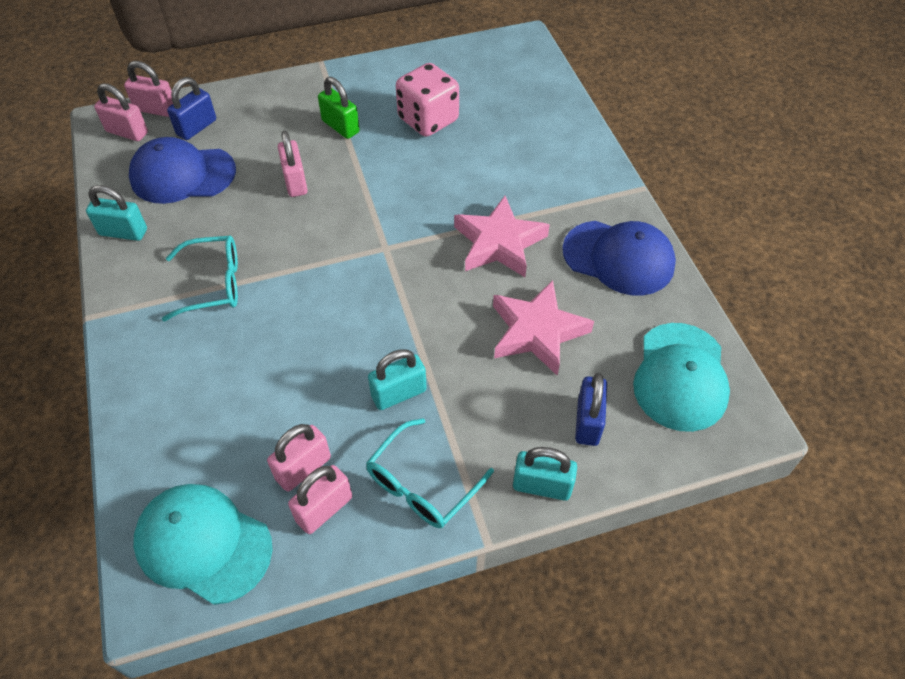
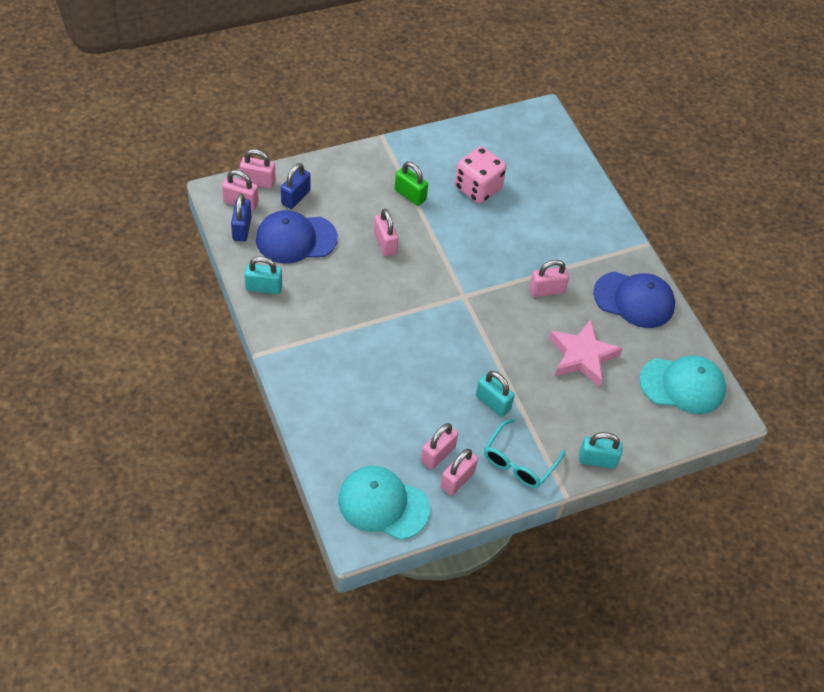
camera: 10 degrees left, 0 degrees up
turquoise glasses [162,235,238,321] -> none
turquoise padlock [368,349,427,410] -> turquoise padlock turned 75 degrees clockwise [476,371,515,417]
pink star [454,196,550,277] -> pink padlock [529,260,569,297]
blue padlock [575,373,607,446] -> blue padlock moved to [231,193,251,241]
turquoise cap [633,323,730,432] -> turquoise cap turned 90 degrees counterclockwise [639,355,726,414]

